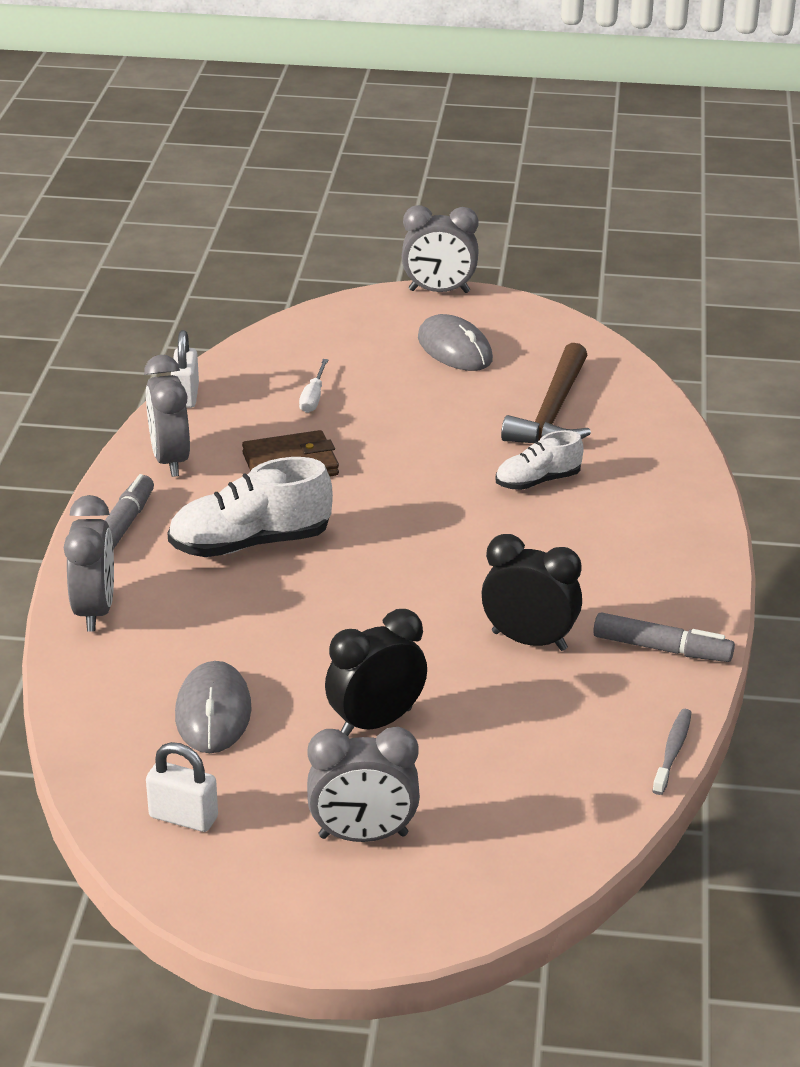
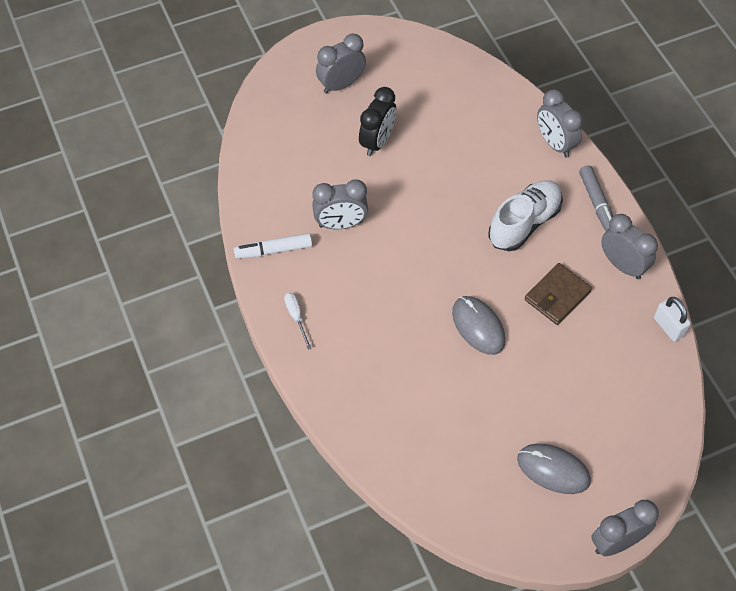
camera: 150 degrees right, 25 degrees up
white padlock [146,742,218,832] -> none
grey mouse [175,661,252,753] -> grey mouse moved to [452,296,506,355]
white screwdriver [299,359,328,413] -> white screwdriver moved to [284,293,312,350]
black clock [481,534,582,651] -> grey clock [312,180,368,229]
white shoe [496,430,584,490] -> none
brown hammer [501,343,591,443] -> none
grey marker [593,612,735,662] -> white marker [234,233,312,259]
grey toothbrush [652,709,692,795] -> none

